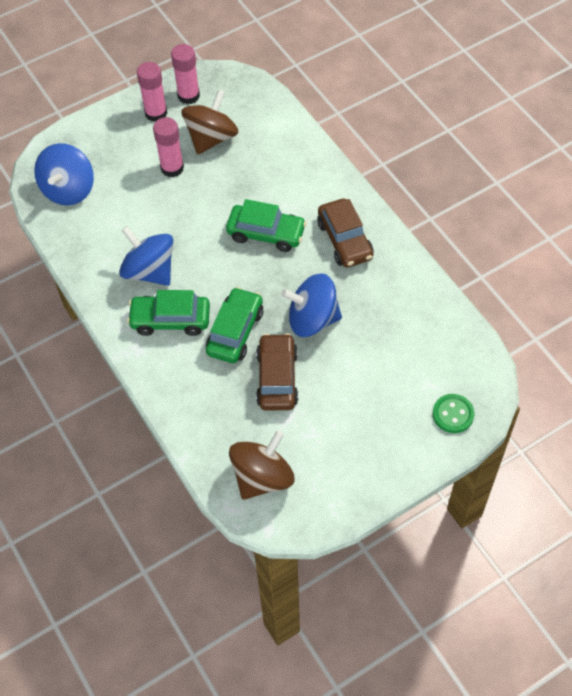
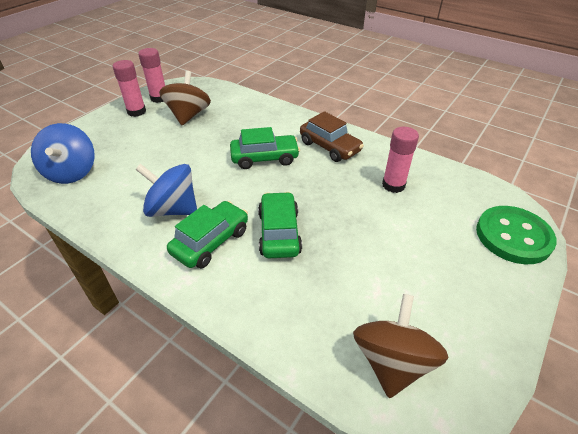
camera: 25 degrees left, 15 degrees down
green car [127,290,210,336] -> green car turned 150 degrees clockwise [167,201,248,268]
pink glue stick [153,117,184,177] -> pink glue stick moved to [382,127,419,193]
brown car [256,333,298,411] -> none
blue spinning top [281,273,342,337] -> none
green button [433,394,475,433] -> green button [476,206,557,264], size x1.77

